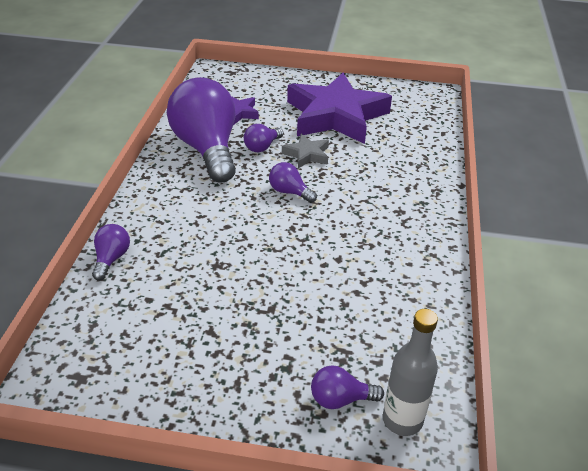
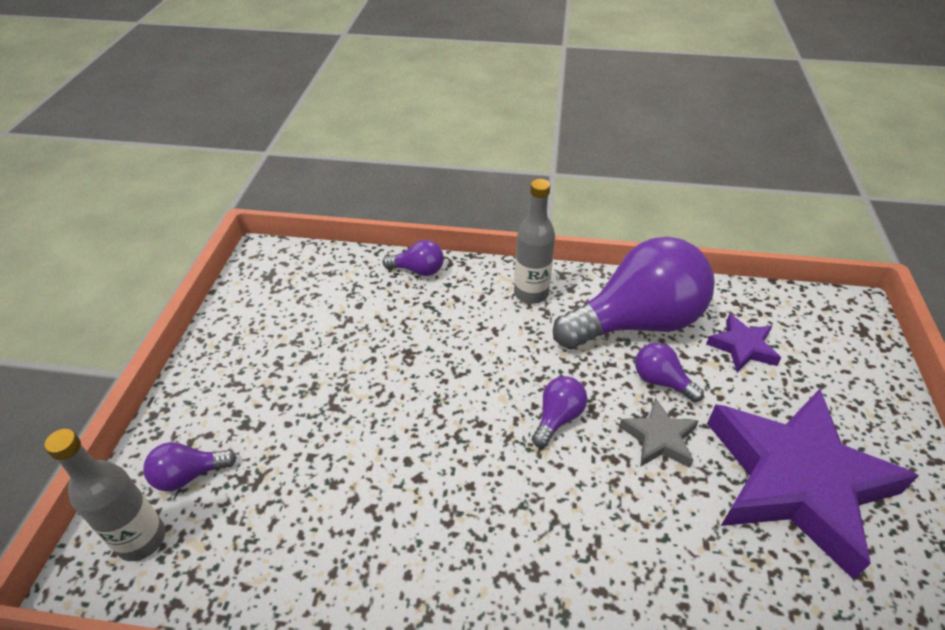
camera: 90 degrees right, 5 degrees up
purple light bulb [311,365,384,409] -> purple light bulb turned 105 degrees counterclockwise [143,442,237,491]
none -> grey bottle [514,179,555,304]

